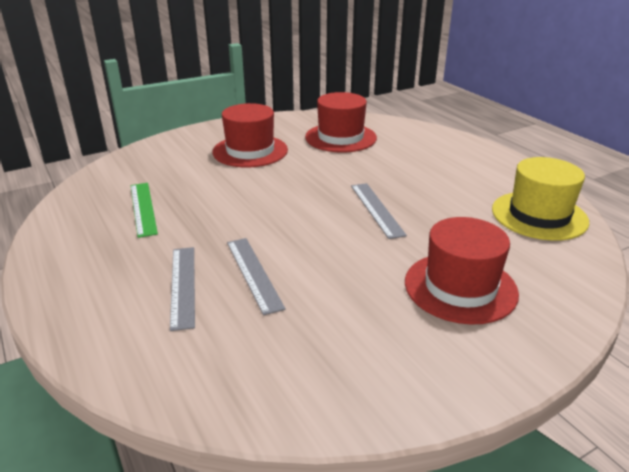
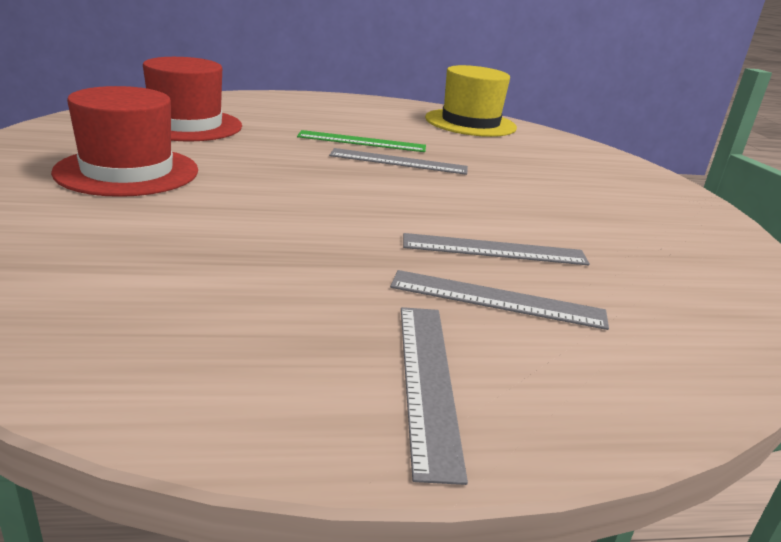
camera: 70 degrees left, 5 degrees down
green ruler [131,183,158,238] -> green ruler moved to [297,130,426,152]
red hat [405,217,519,325] -> none
none -> grey ruler [401,307,468,485]

